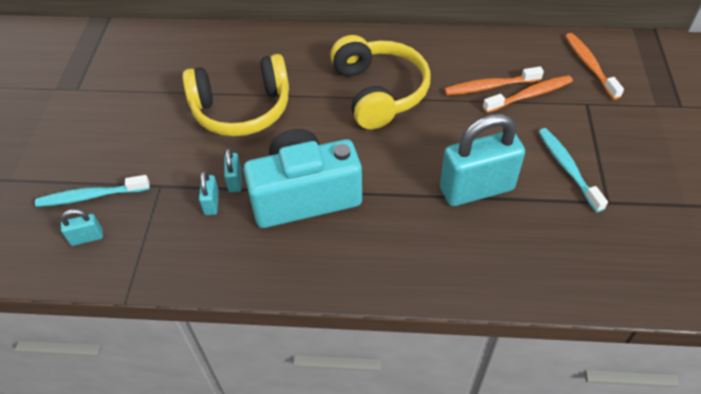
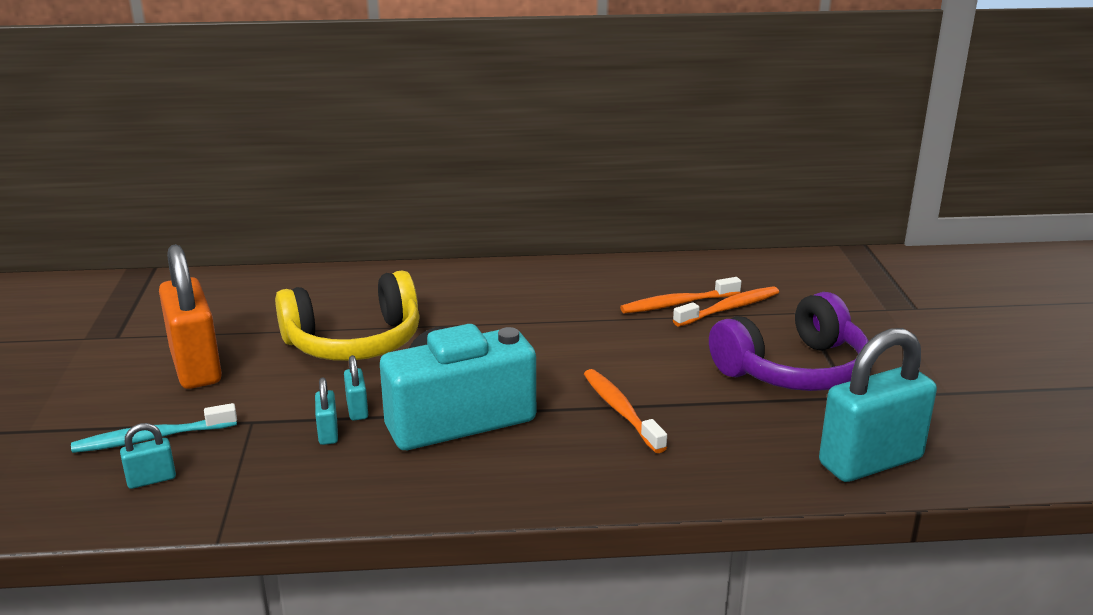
camera: 10 degrees left, 25 degrees down
yellow headphones [330,35,431,129] -> none
turquoise padlock [440,113,525,206] -> turquoise padlock moved to [819,328,937,482]
turquoise toothbrush [538,128,608,213] -> purple headphones [709,292,869,391]
orange toothbrush [565,33,624,100] -> orange toothbrush moved to [584,369,667,453]
none -> orange padlock [159,244,222,389]

